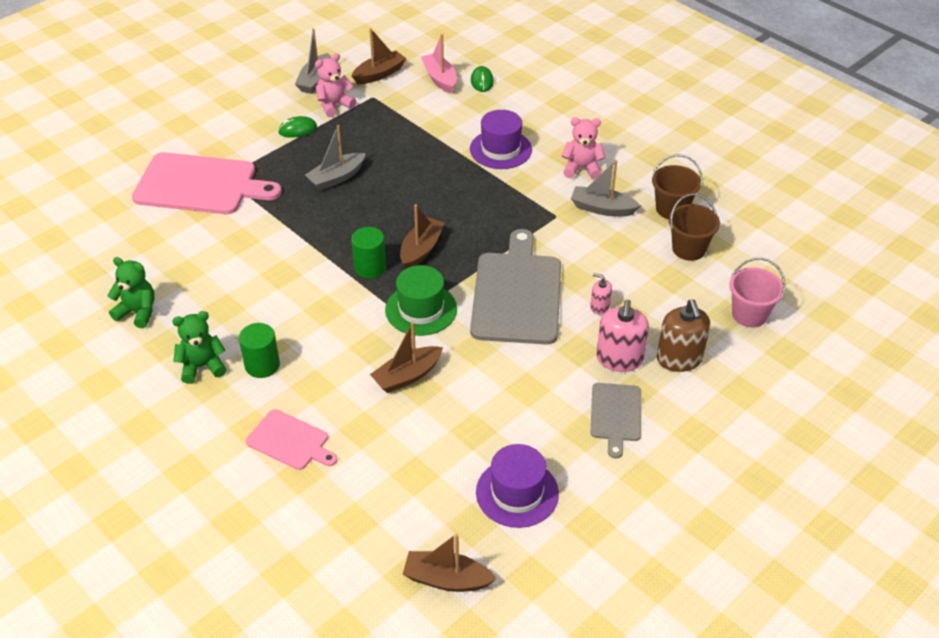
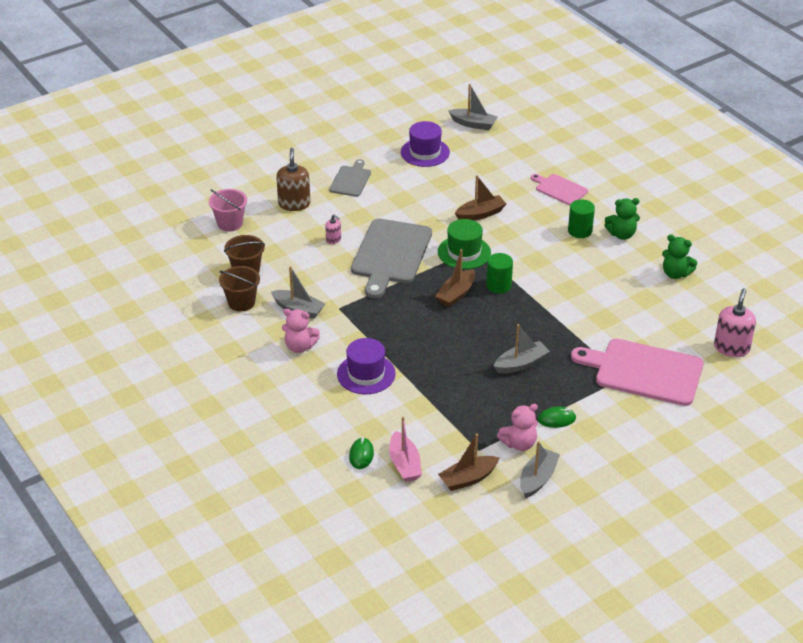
camera: 170 degrees left, 5 degrees down
brown boat [403,533,497,592] -> grey boat [448,84,498,130]
pink soap dispenser [596,300,649,372] -> pink soap dispenser moved to [714,288,756,357]

